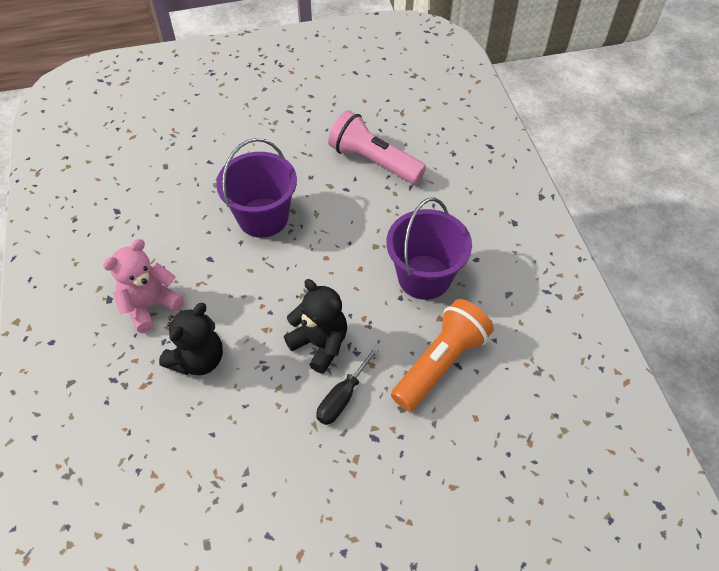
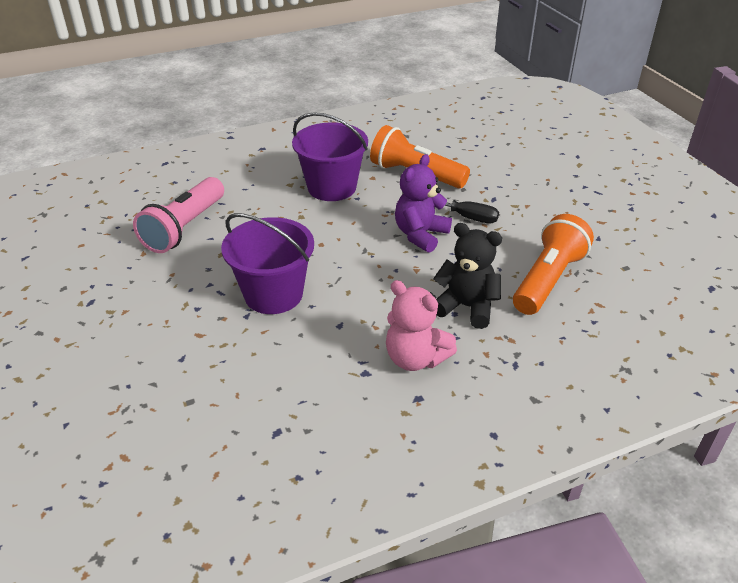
camera: 100 degrees left, 15 degrees down
black teddy bear [284,279,347,374] -> purple teddy bear [395,154,452,253]
none -> orange flashlight [513,214,594,315]

